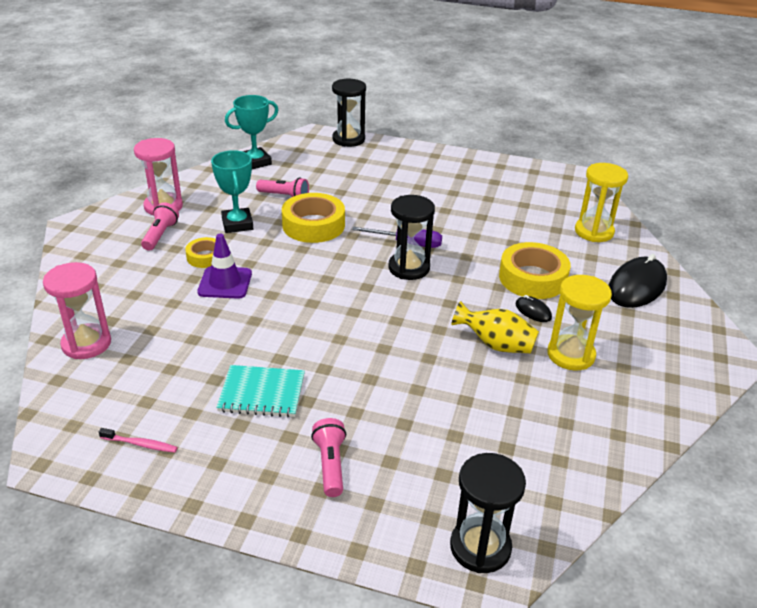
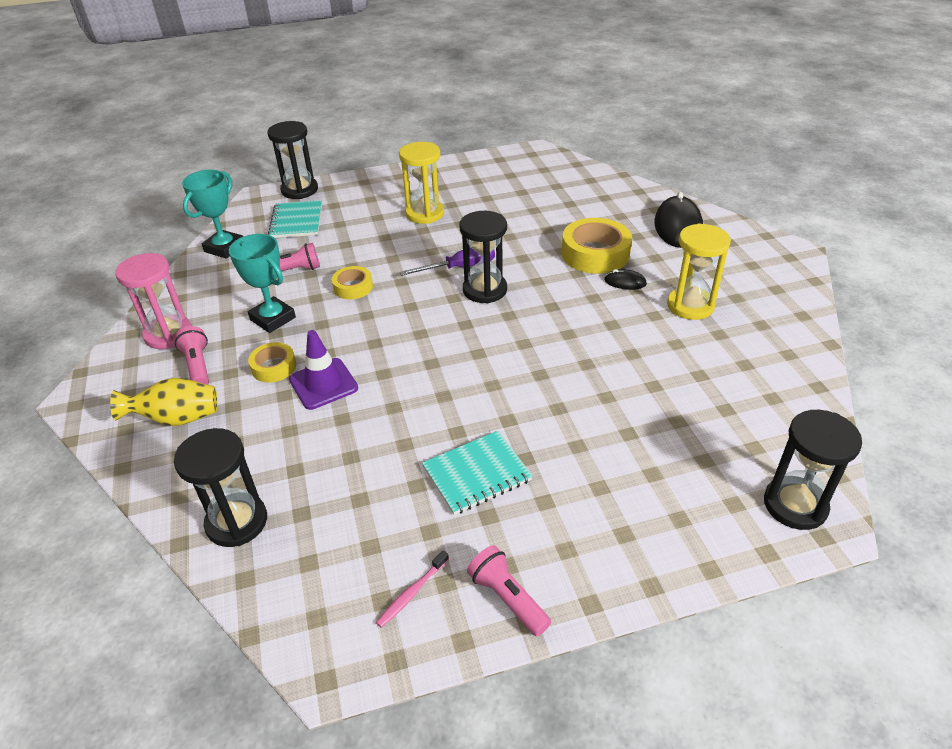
camera: 30 degrees left, 5 degrees up
pink hourglass [43,262,111,359] -> black hourglass [174,428,267,547]
pink toothbrush [99,428,178,453] -> pink toothbrush turned 150 degrees clockwise [376,550,449,628]
yellow tape [282,193,345,243] -> yellow tape [332,266,373,299], size x0.56
pink flashlight [311,418,346,497] -> pink flashlight moved to [467,545,551,636]
yellow vase [451,301,539,353] -> yellow vase moved to [110,378,217,426]
yellow hourglass [575,163,628,242] -> yellow hourglass moved to [399,142,444,224]
none -> turquoise notebook [268,200,322,238]

